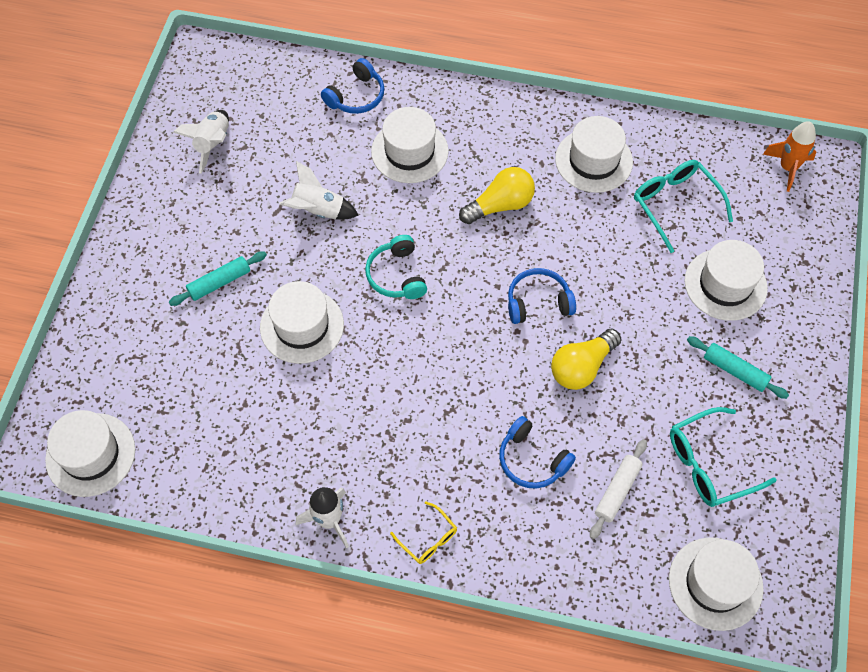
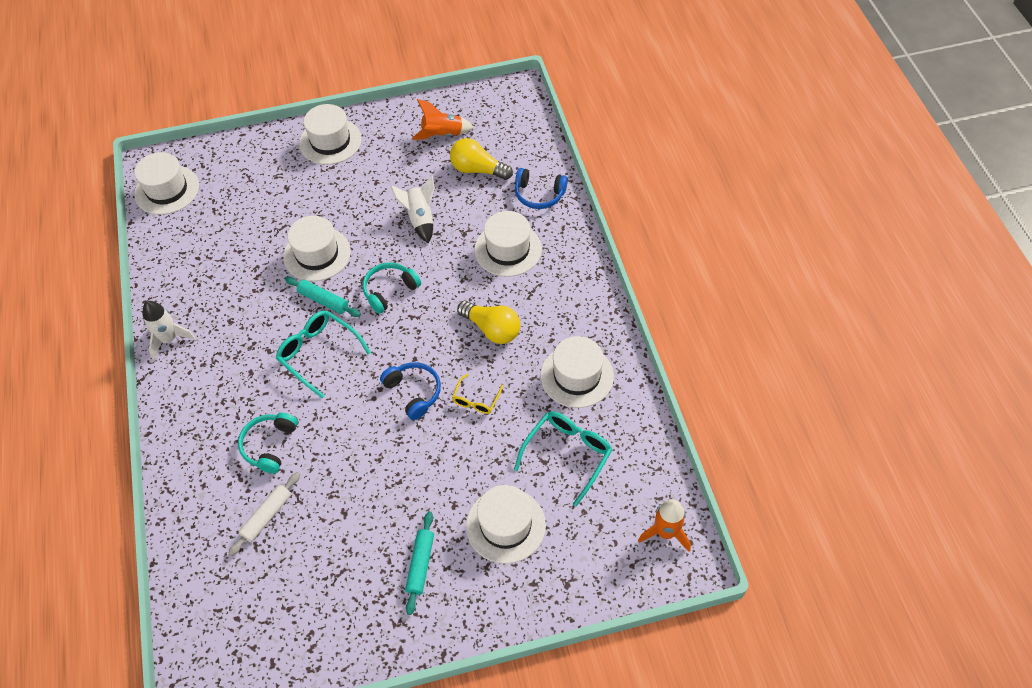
camera: 65 degrees right, 5 degrees down
turquoise rolling pin [169,251,267,306] -> turquoise rolling pin moved to [285,277,361,317]
white rocket [173,110,229,174] -> orange rocket [412,99,474,140]
yellow glasses [390,501,457,564] -> yellow glasses moved to [452,374,503,414]
blue headphones [499,416,576,489] -> turquoise headphones [238,413,298,473]
yellow light bulb [551,328,621,390] -> yellow light bulb moved to [450,138,513,180]
white rolling pin [590,439,647,539] -> white rolling pin turned 60 degrees counterclockwise [228,472,300,556]
white hat [669,537,764,631] -> white hat moved to [299,104,362,165]
turquoise glasses [670,407,777,507] -> turquoise glasses moved to [276,310,371,398]

